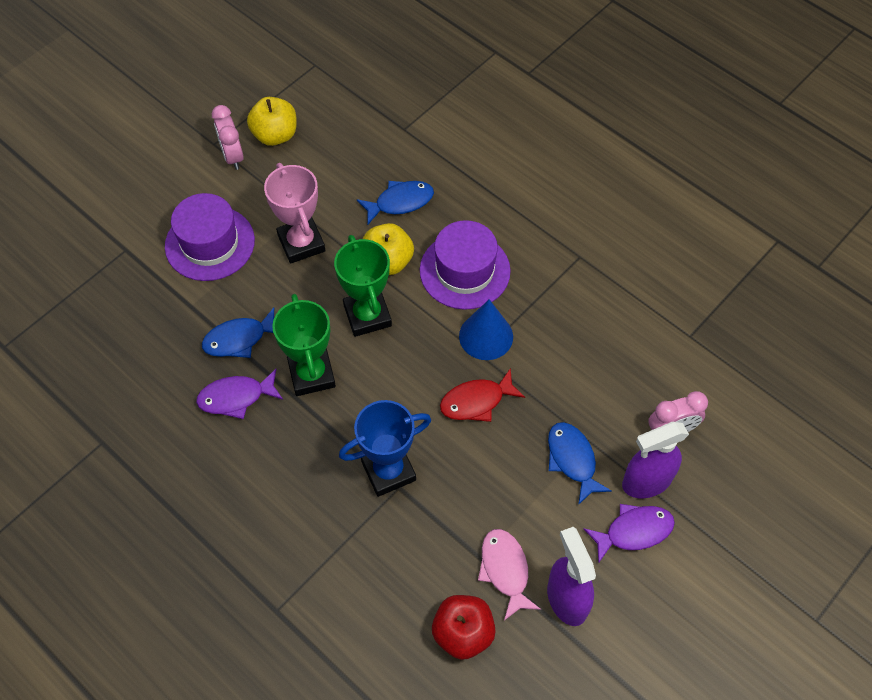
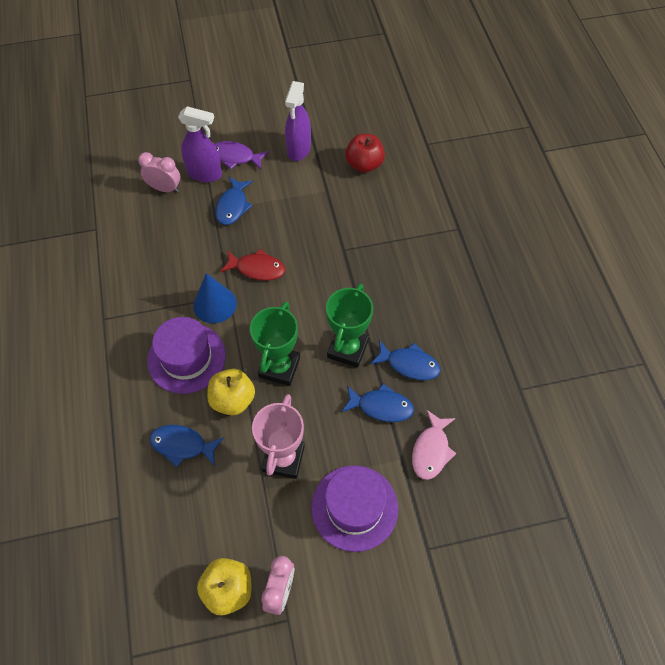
camera: 145 degrees left, 0 degrees up
purple fish [196,369,283,419] -> blue fish [370,340,440,380]
blue trophy [339,400,431,497] -> none
pink fish [478,529,541,621] -> pink fish moved to [412,410,456,480]

